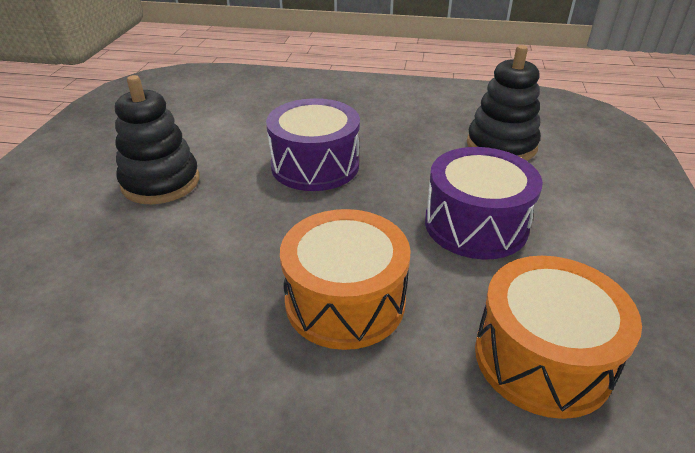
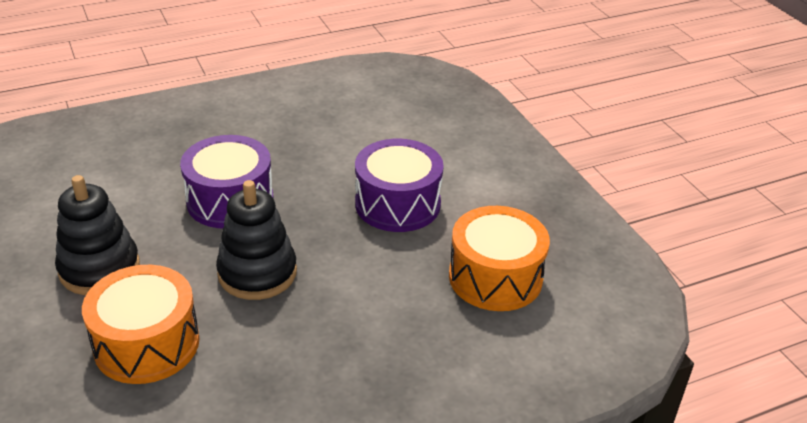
camera: 35 degrees left, 0 degrees up
orange drum [280,209,411,350] -> orange drum moved to [82,265,200,384]
black stacking toy [467,45,541,161] -> black stacking toy moved to [216,180,297,300]

